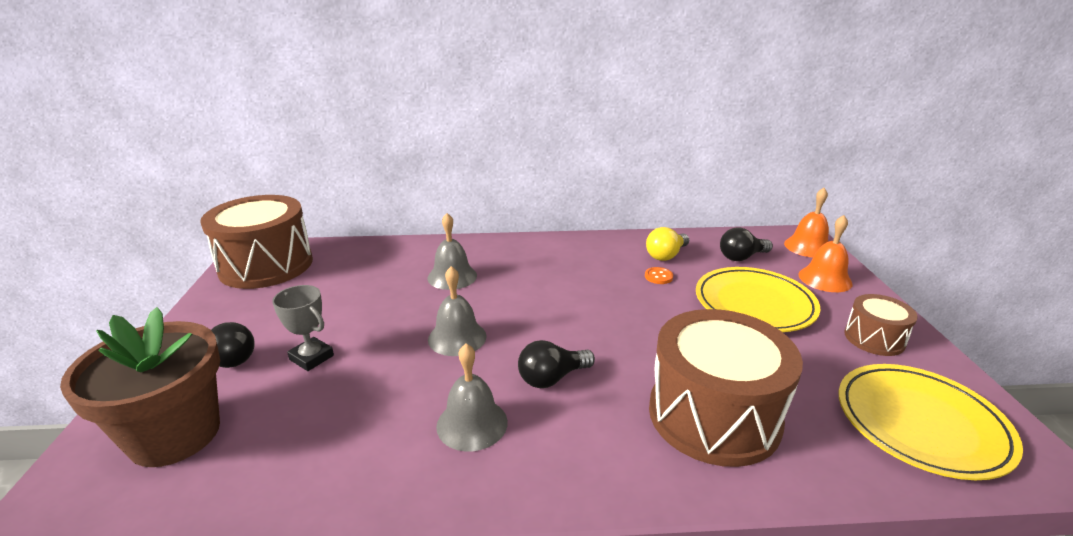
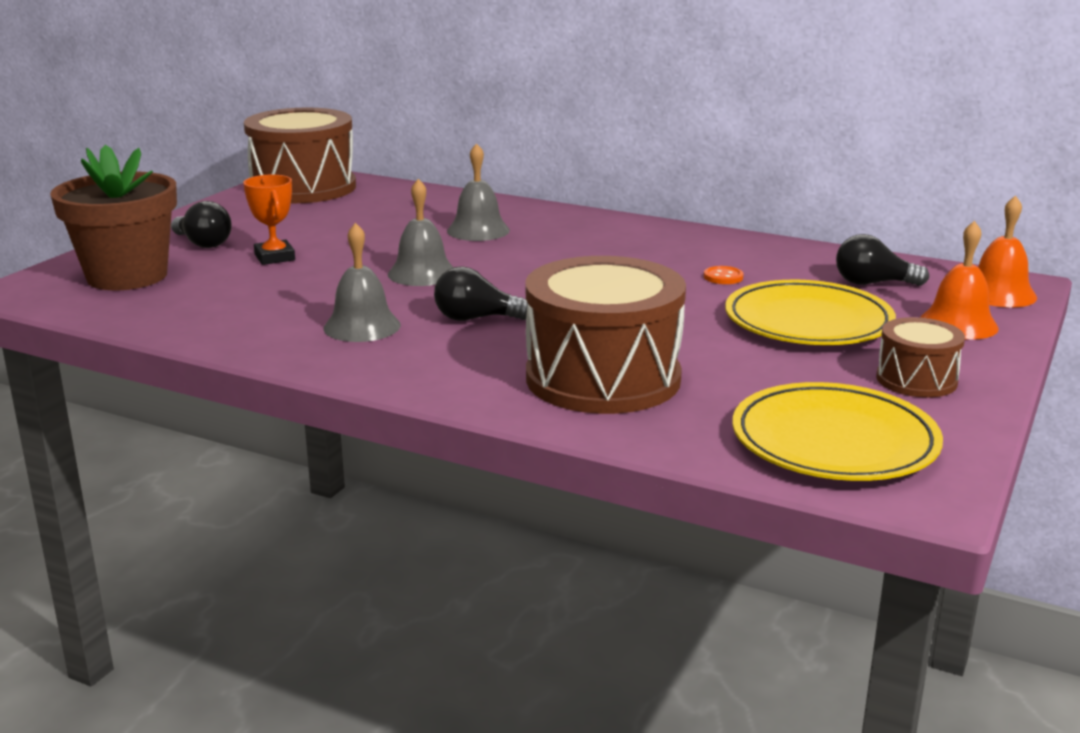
camera: 30 degrees right, 5 degrees down
grey trophy [272,285,334,371] -> orange trophy [243,175,295,265]
yellow light bulb [646,227,689,261] -> none

